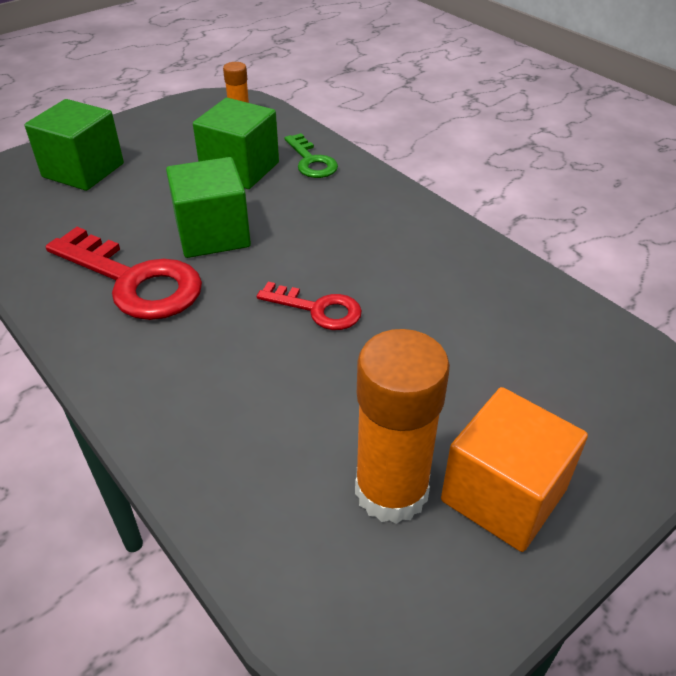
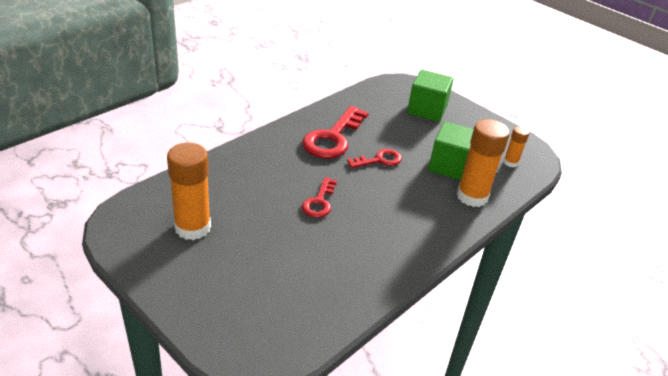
camera: 80 degrees right, 5 degrees down
green cube [166,157,251,258] -> red key [347,149,402,168]
green key [284,133,338,178] -> orange glue stick [456,119,510,207]
orange cube [441,387,588,552] -> none

